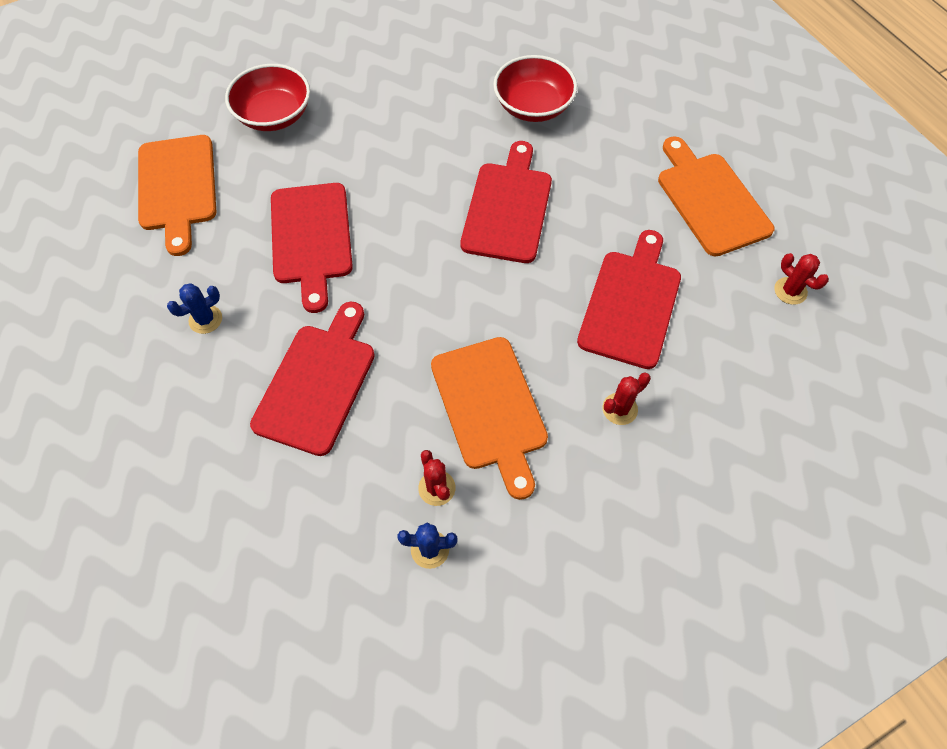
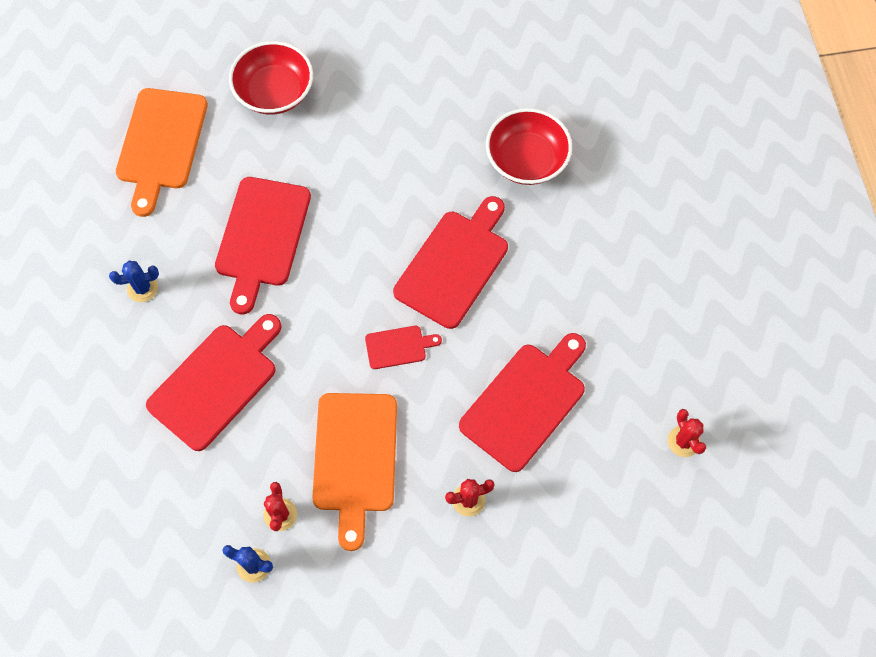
camera: 20 degrees right, 5 degrees up
orange cutting board [658,136,774,257] -> none
none -> red cutting board [365,326,442,369]

